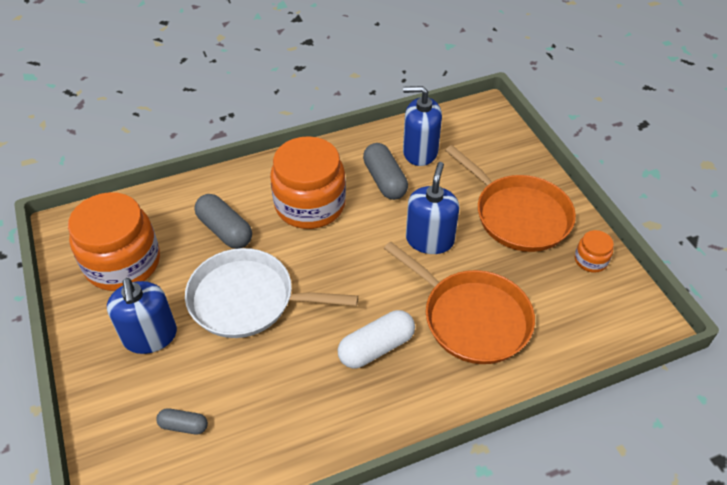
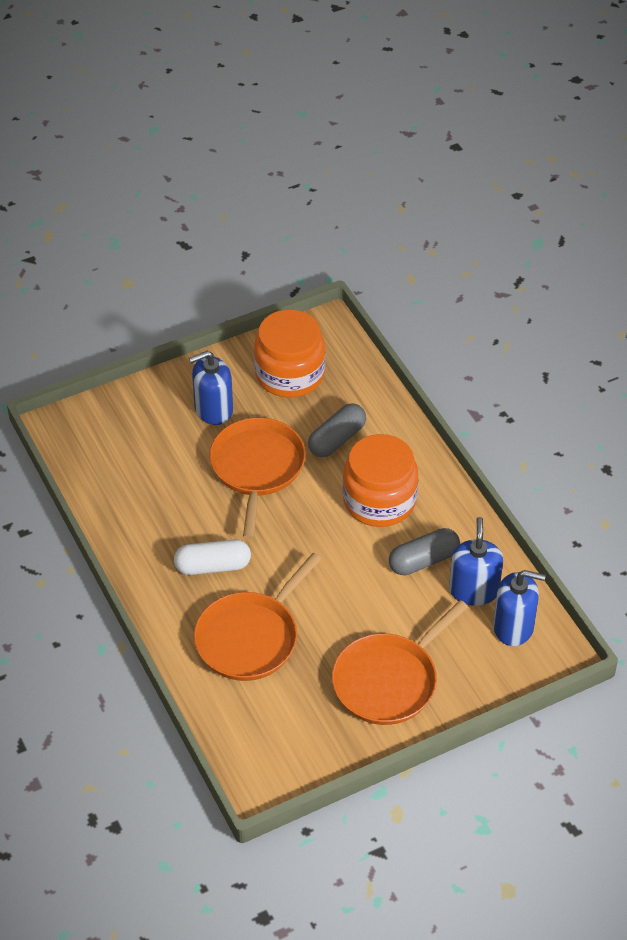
camera: 85 degrees right, 0 degrees up
grey capsule [156,408,208,434] -> none
white pan [185,248,358,338] -> orange pan [210,417,306,539]
white capsule [338,310,415,368] -> white capsule turned 60 degrees counterclockwise [174,539,251,575]
blue soap dispenser [406,162,459,254] -> blue soap dispenser moved to [493,570,546,646]
orange jar [575,230,614,273] -> none

